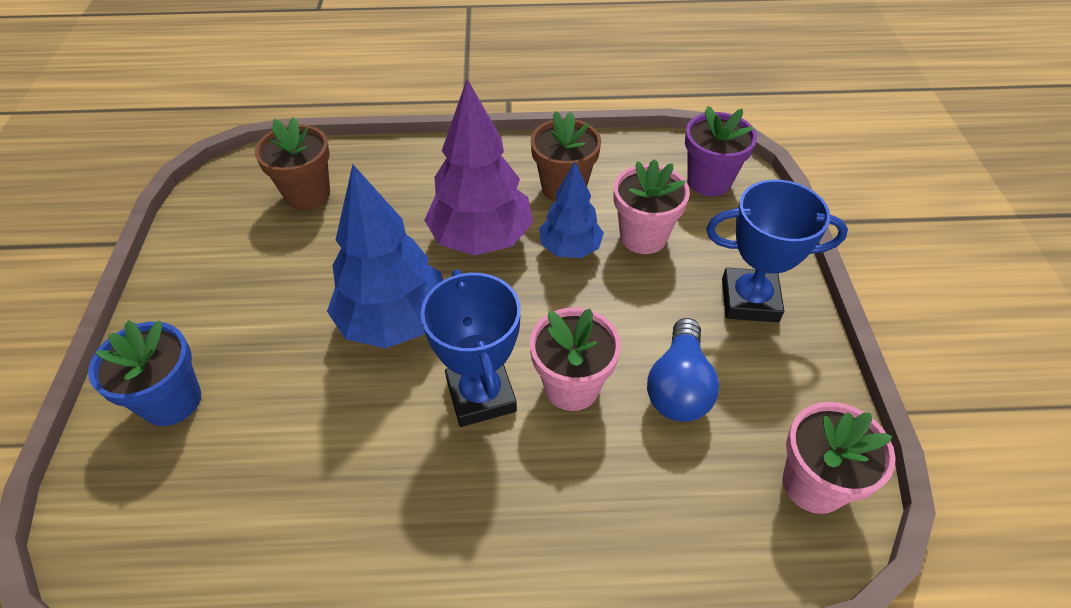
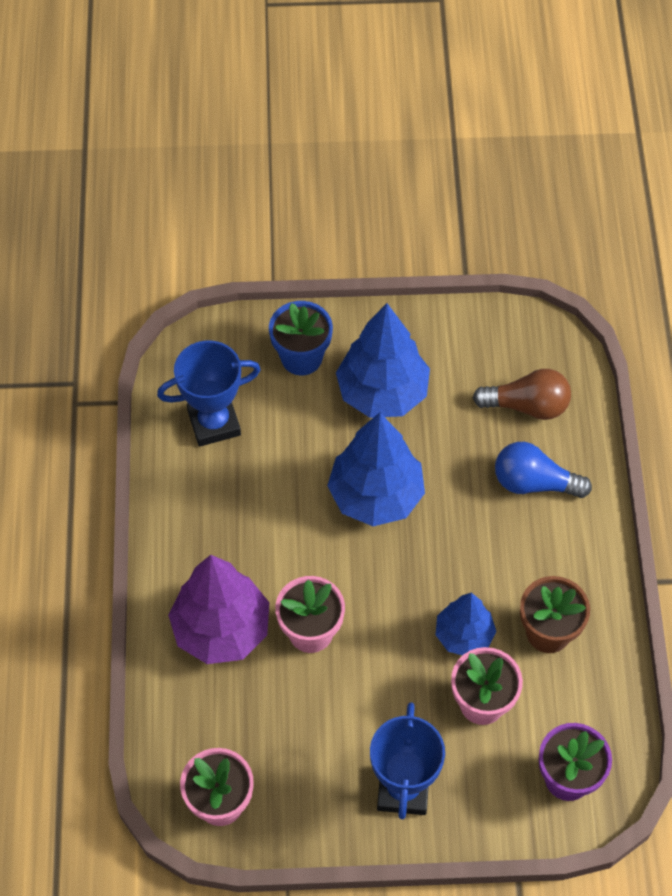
camera: 90 degrees right, 10 degrees up
brown flower pot [255,117,330,210] -> brown light bulb [473,369,571,420]
blue trophy [421,269,521,427] -> blue trophy moved to [157,340,261,447]
purple tree [424,79,533,255] -> purple tree moved to [168,555,269,664]
blue light bulb [647,318,719,422] -> blue light bulb moved to [495,442,592,498]
none -> blue tree [336,303,430,418]

